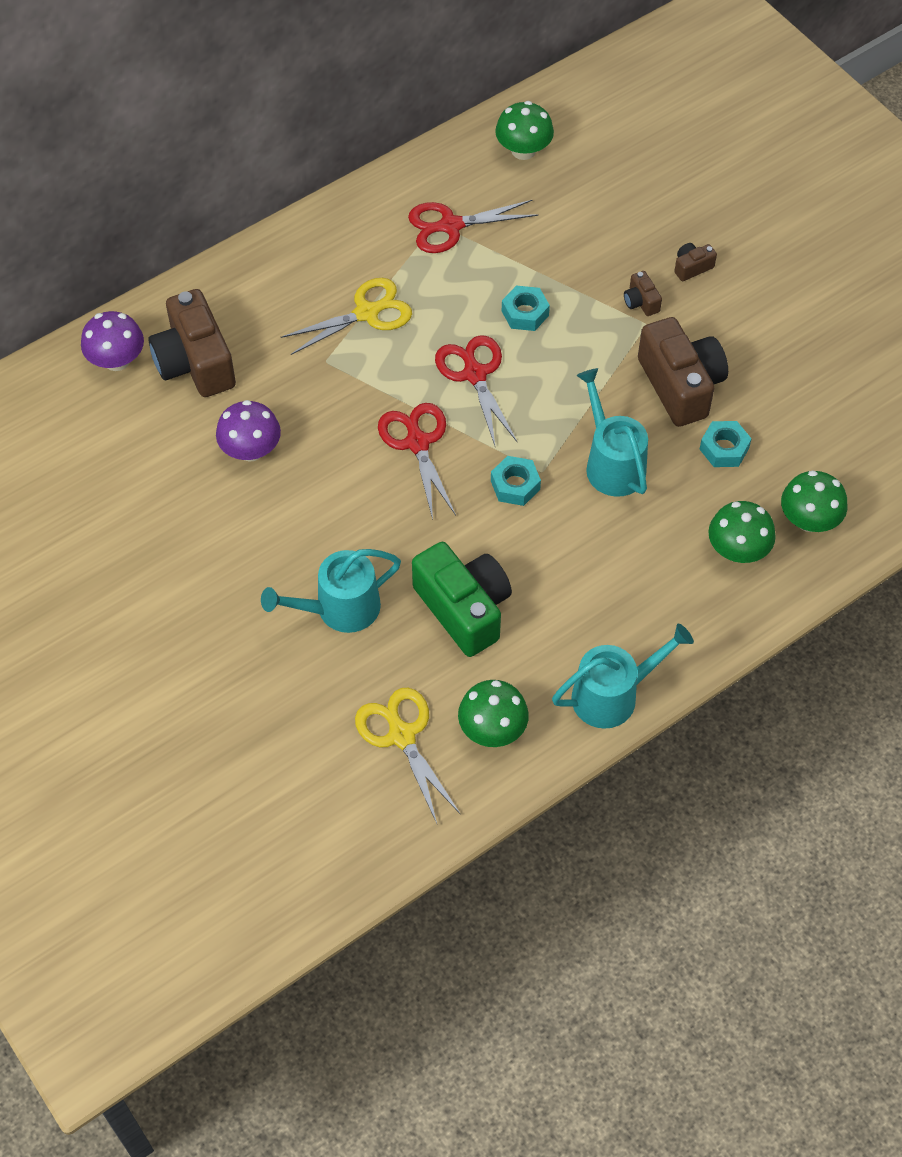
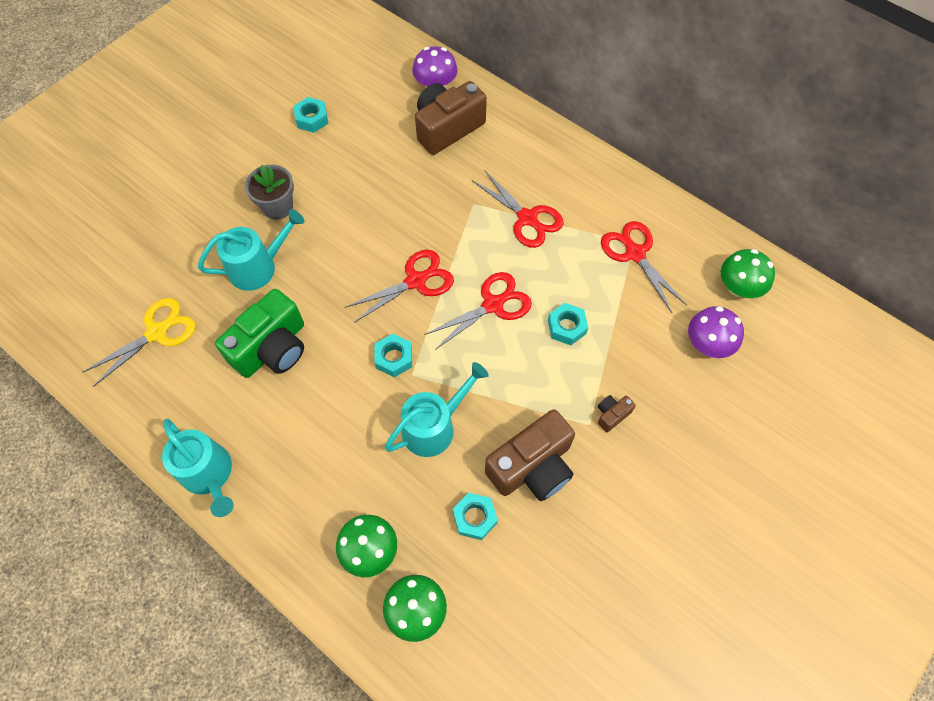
camera: 75 degrees right, 5 degrees up
purple mushroom [216,400,281,462] -> purple mushroom moved to [688,306,744,358]
turquoise watering can [261,549,401,633] -> turquoise watering can turned 105 degrees clockwise [198,209,304,291]
yellow scissors [281,278,412,355] -> red scissors [472,170,564,248]
green mushroom [458,680,529,747] -> none
brown camera [675,243,717,281] -> none
none -> grey flower pot [245,165,294,220]
none -> turquoise nut [293,97,328,133]

